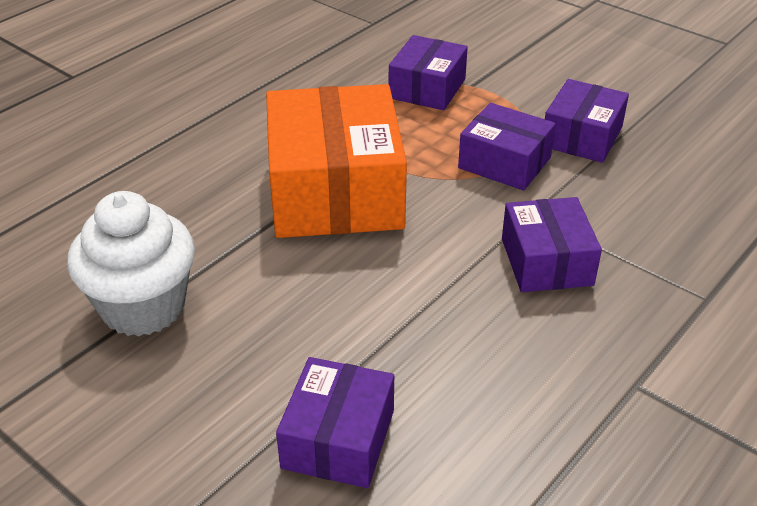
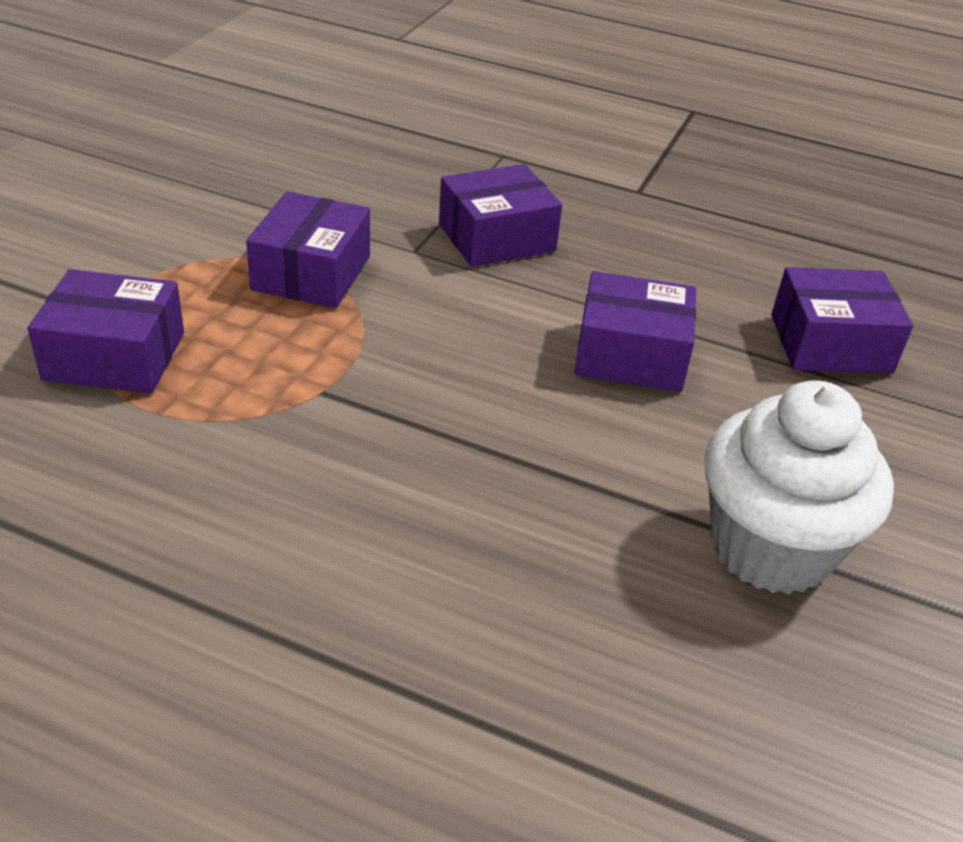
camera: 110 degrees left, 0 degrees up
orange box [266,84,407,238] -> none
purple box [545,79,629,163] -> purple box moved to [574,271,696,392]

